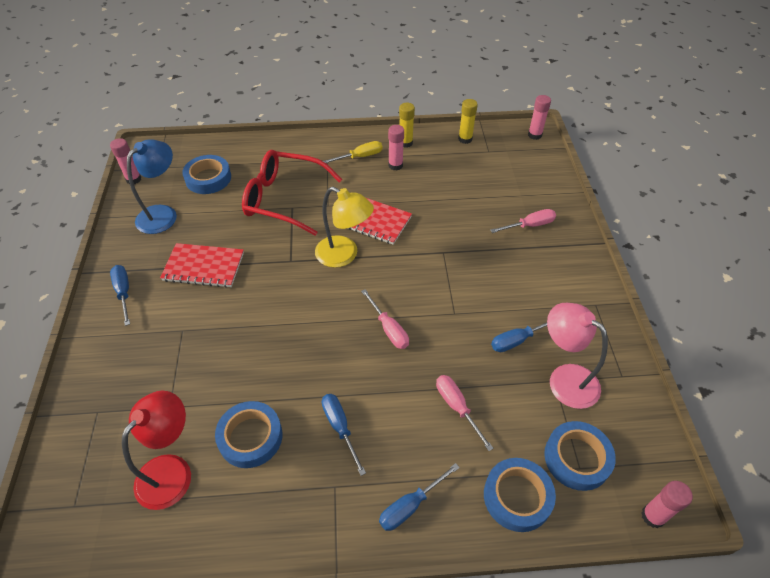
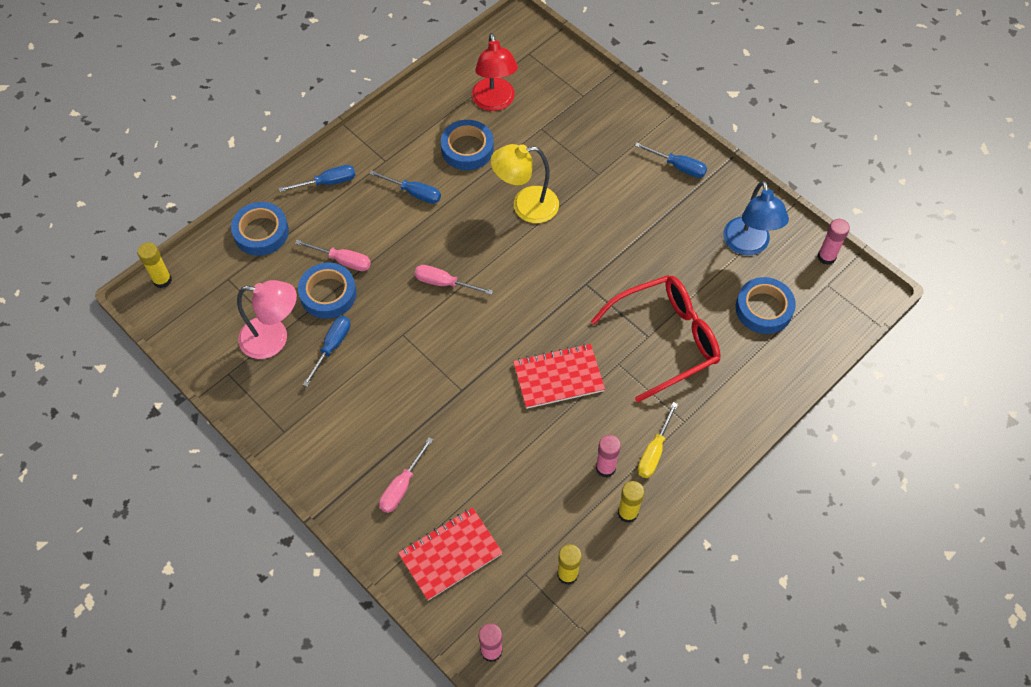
camera: 140 degrees right, 10 degrees up
red notebook [160,243,244,288] -> red notebook moved to [398,507,503,601]
yellow lamp [315,187,374,268] -> yellow lamp moved to [490,144,559,223]
blue screwdriver [379,463,460,531] -> blue screwdriver turned 60 degrees clockwise [279,165,356,192]
blue tape [544,421,616,491] -> blue tape moved to [298,262,357,319]
pink glue stick [641,481,693,528] -> yellow glue stick [137,242,172,288]

